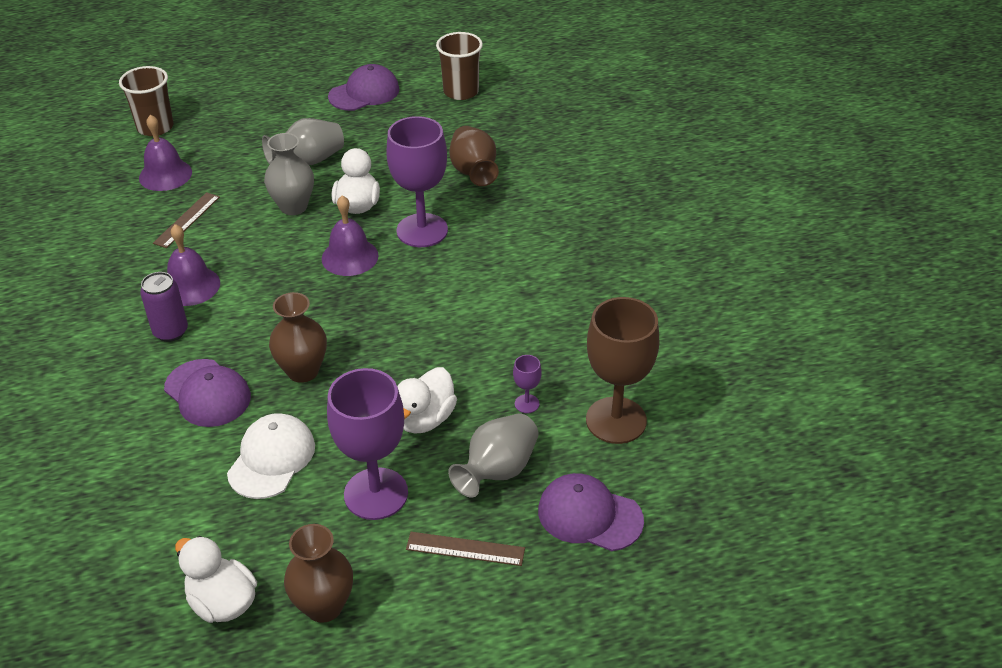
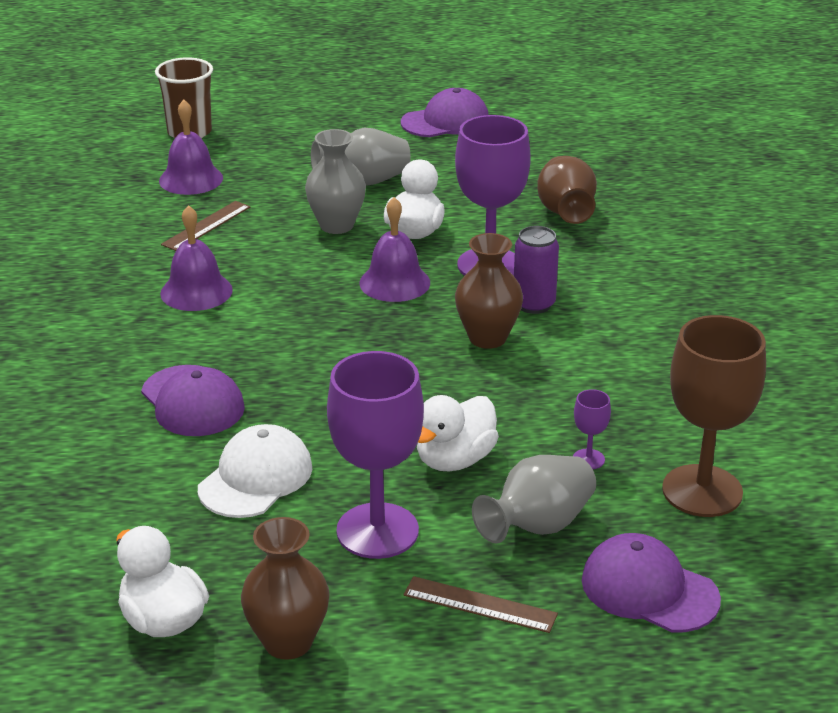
camera: 10 degrees right, 10 degrees down
purple can [140,272,188,342] -> purple can moved to [514,226,559,314]
brown vase [269,292,327,383] -> brown vase moved to [455,233,523,349]
brown cup [436,32,483,100] -> none

